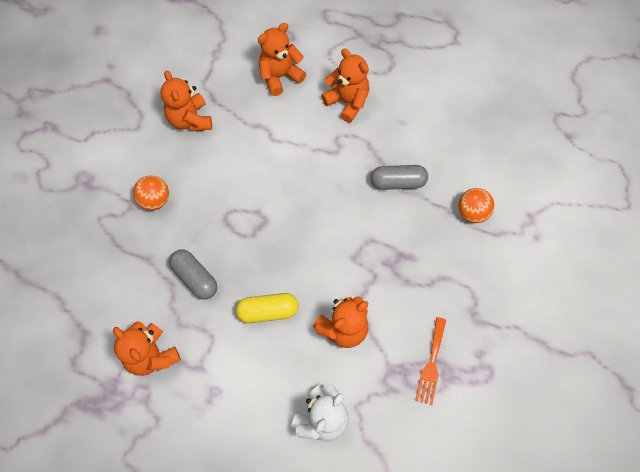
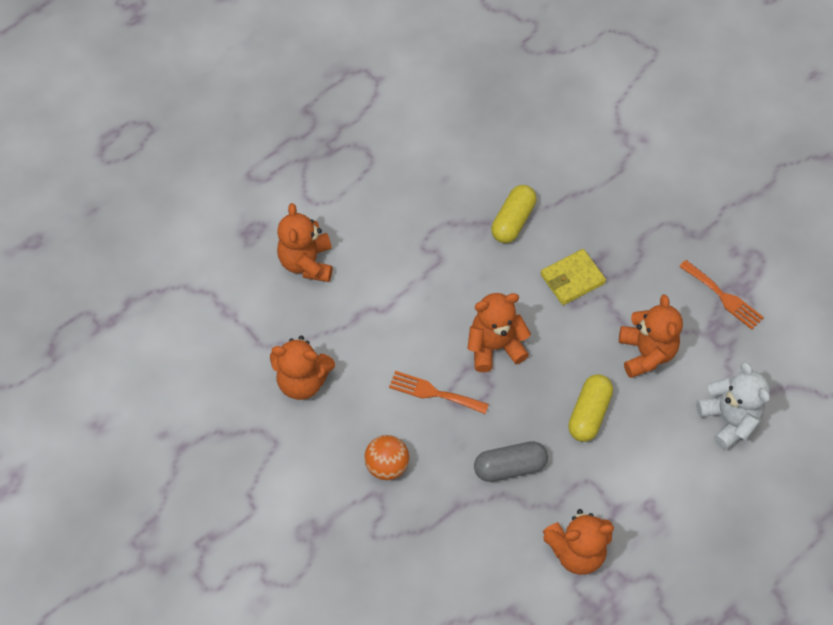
camera: 60 degrees left, 5 degrees down
orange teddy bear [321,48,369,123] -> orange teddy bear moved to [467,293,531,372]
grey capsule [370,165,428,190] -> yellow capsule [491,185,537,243]
orange ball [458,188,494,223] -> none
none -> orange fork [389,371,489,414]
none -> yellow wallet [541,249,606,305]

